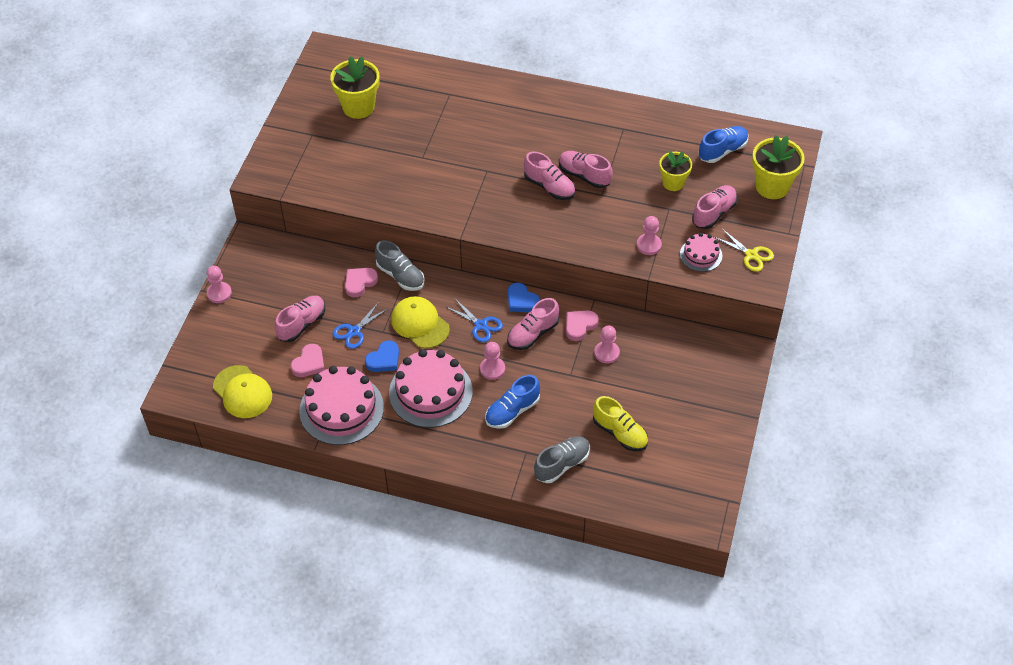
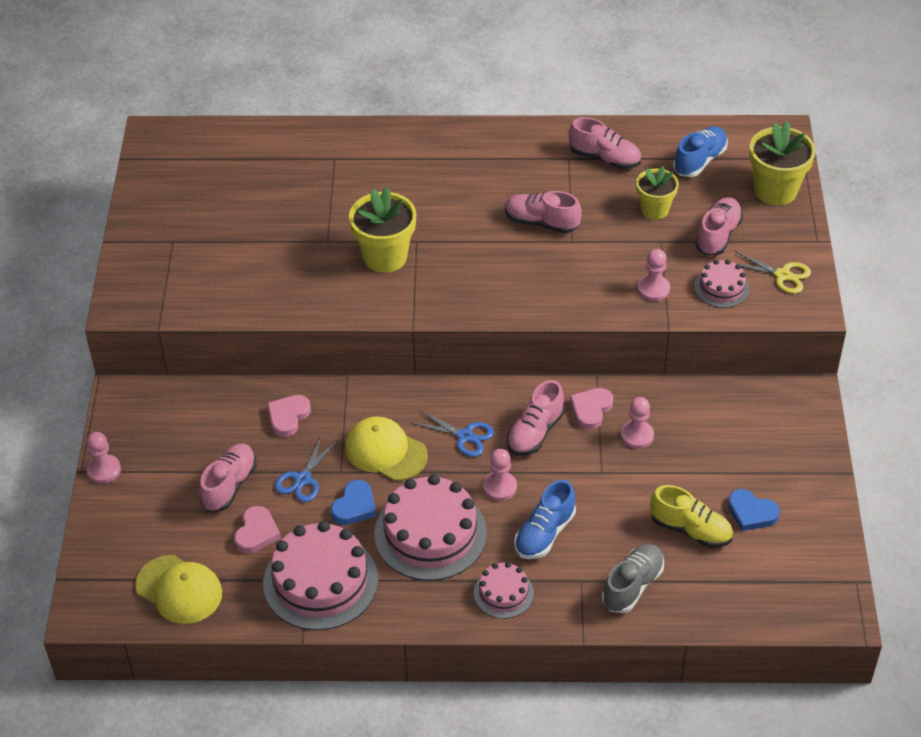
camera: 15 degrees left, 5 degrees down
yellow flower pot [330,56,379,119] -> yellow flower pot moved to [349,187,416,273]
grey shoe [375,240,424,291] -> none
blue heart [508,283,540,312] -> blue heart moved to [728,489,780,531]
pink shoe [524,152,575,200] -> pink shoe moved to [569,117,641,169]
none -> pink cake [474,562,534,619]

